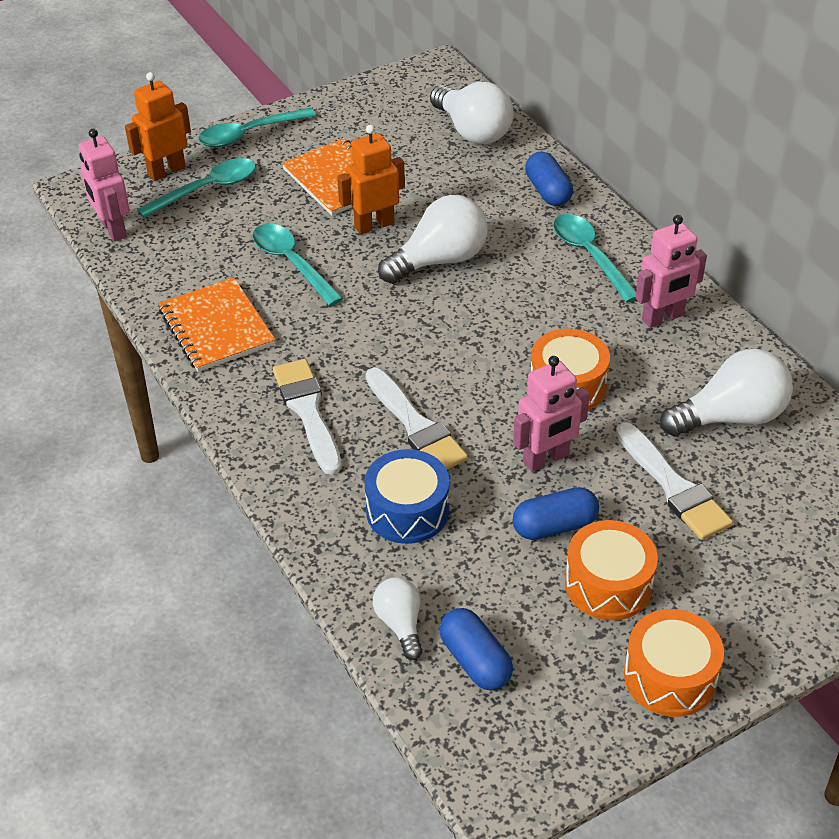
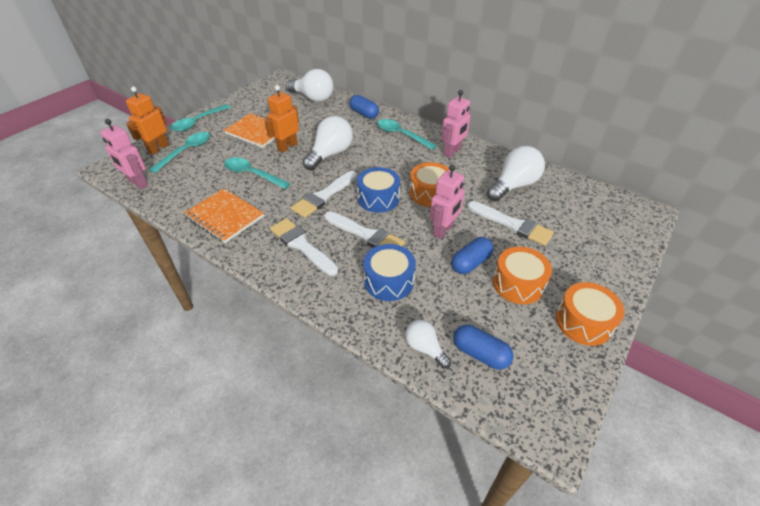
camera: 25 degrees left, 0 degrees up
none -> white brush [291,171,357,218]
none -> blue drum [357,167,400,213]

